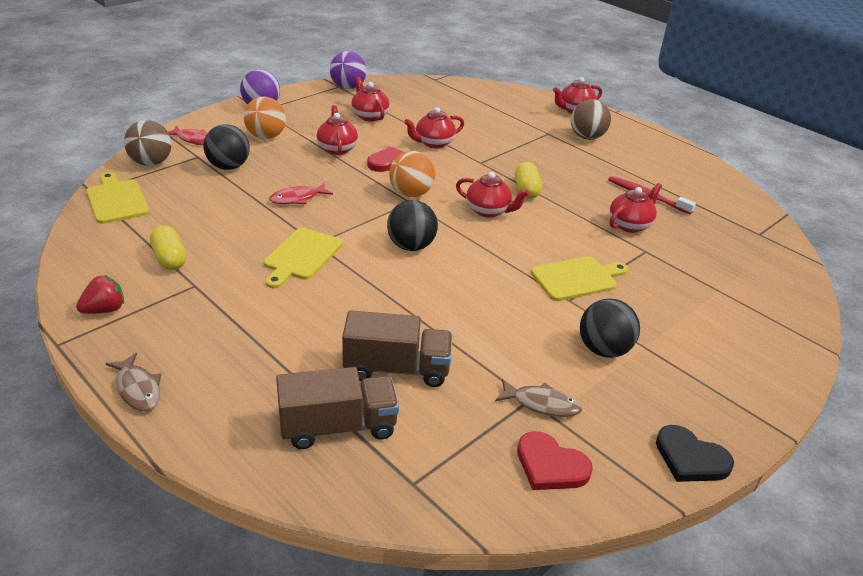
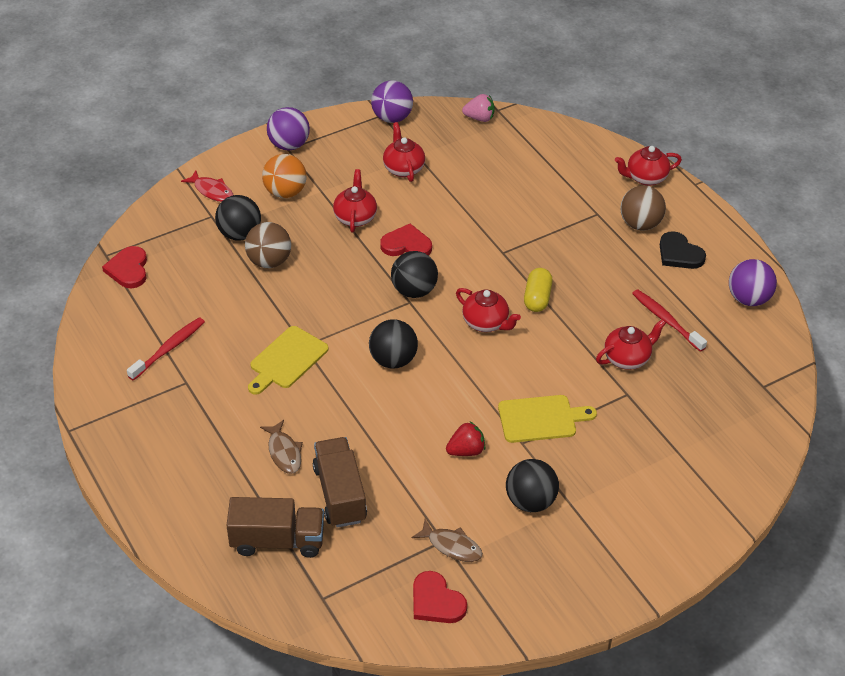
camera: 15 degrees right, 10 degrees up
red strawberry [76,275,124,314] -> red strawberry moved to [446,422,485,456]
yellow cutting board [86,172,149,224] -> red heart [102,246,147,288]
brown fish [106,352,161,411] -> brown fish moved to [260,420,303,474]
brown ball [124,120,172,166] -> brown ball moved to [245,222,291,268]
yellow capsule [150,225,187,270] -> red toothbrush [127,317,205,380]
red fish [269,183,333,204] -> none
brown truck [342,310,452,387] -> brown truck turned 120 degrees counterclockwise [313,437,367,528]
orange ball [389,151,435,197] -> black ball [391,251,438,298]
red teapot [404,107,464,148] -> none
black heart [656,425,734,482] -> black heart moved to [660,231,706,269]
none -> pink strawberry [462,94,495,122]
none -> purple ball [729,259,777,306]

